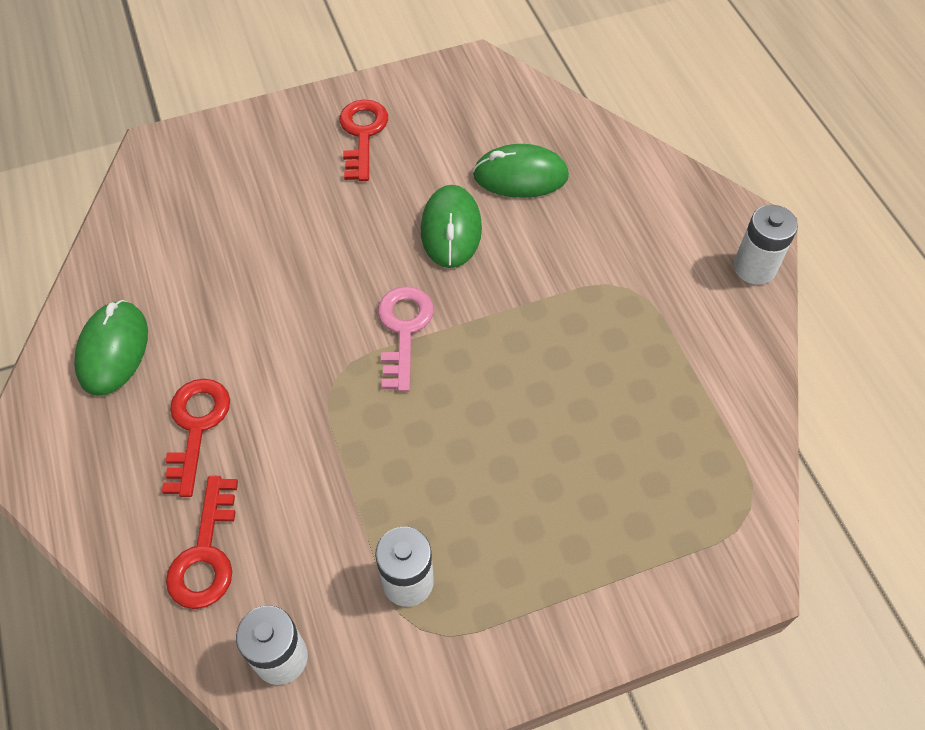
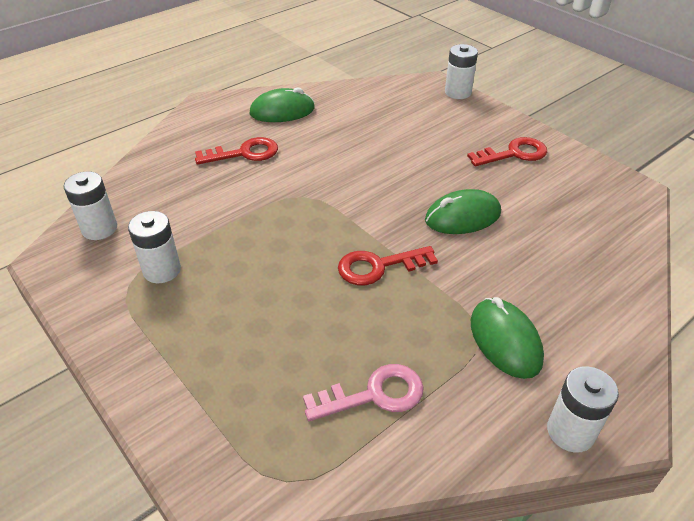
camera: 70 degrees right, 15 degrees down
red key [166,476,238,609] -> red key moved to [338,246,438,285]
pink key [378,286,434,392] -> pink key moved to [303,364,424,421]
green mouse [473,144,569,198] -> green mouse moved to [471,297,544,379]
none -> white battery [445,44,478,99]

